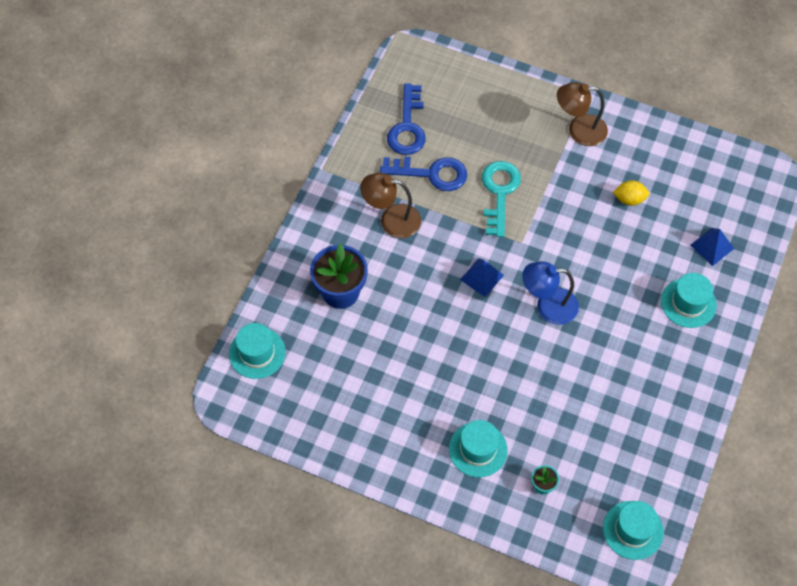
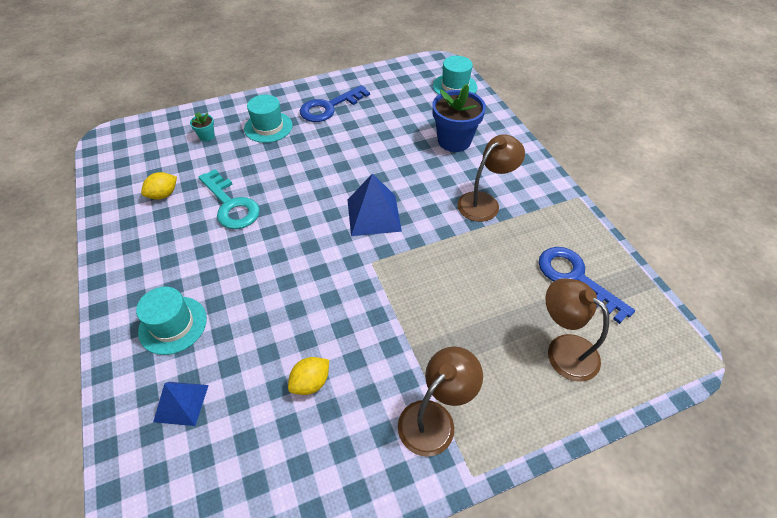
camera: 135 degrees right, 10 degrees down
blue key [380,157,467,191] -> blue key moved to [300,85,370,122]
blue pyramid [460,258,504,297] -> blue pyramid [348,173,402,236], size x1.53
turquoise key [482,161,521,237] -> turquoise key moved to [198,169,260,229]
blue lamp [522,261,579,325] -> none
turquoise hat [603,501,664,560] -> none
none -> yellow lemon [141,172,177,200]
none -> brown lamp [546,278,609,382]

